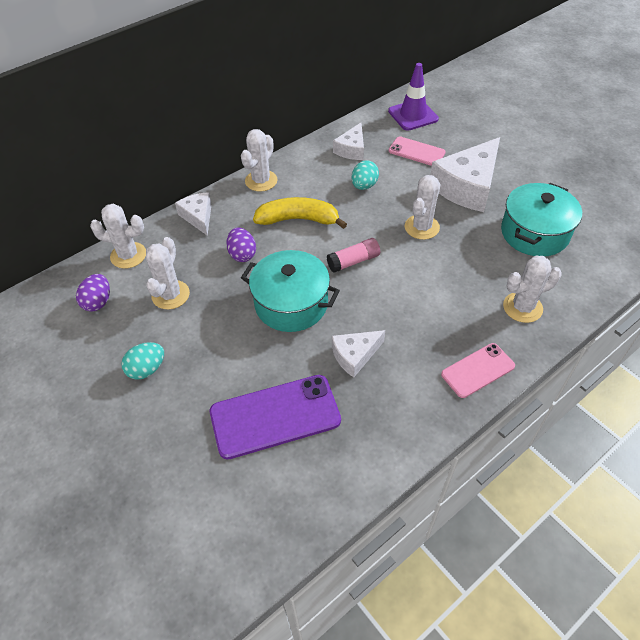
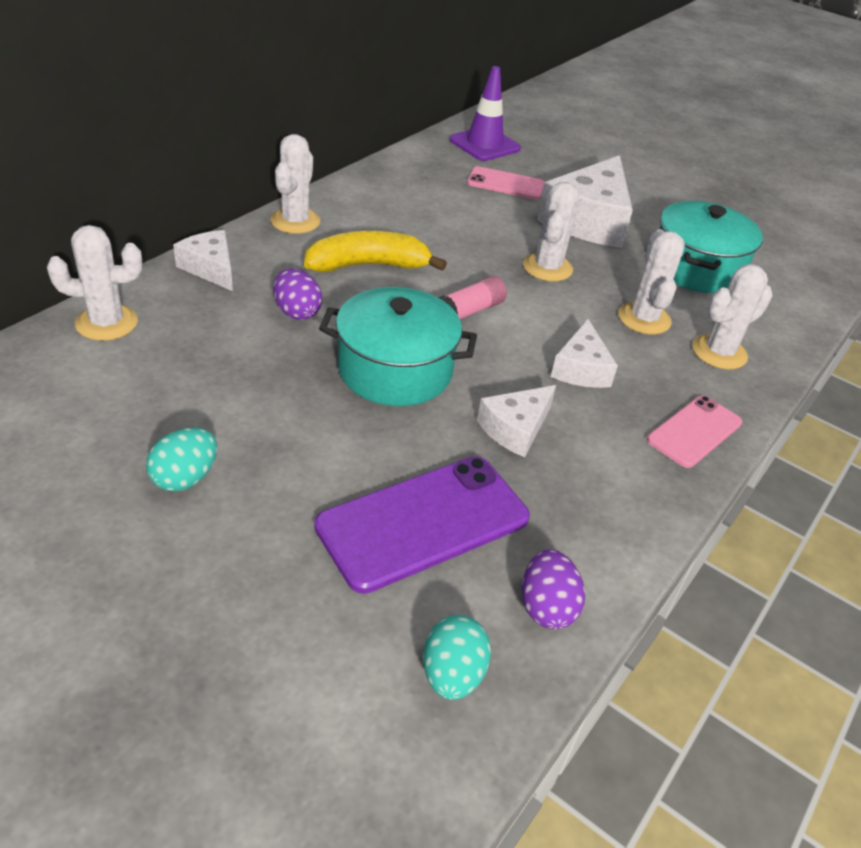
camera: 20 degrees left, 10 degrees down
purple egg [76,274,110,312] -> purple egg moved to [522,549,585,629]
white cactus [146,237,190,310] -> white cactus moved to [618,229,685,334]
white cheese [333,123,364,160] -> white cheese moved to [551,319,618,388]
turquoise egg [351,160,379,190] -> turquoise egg moved to [423,615,491,700]

